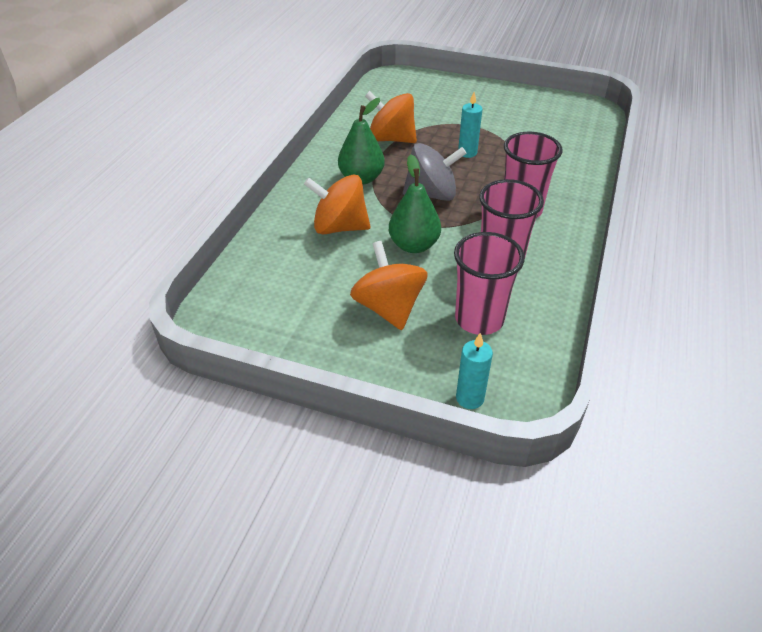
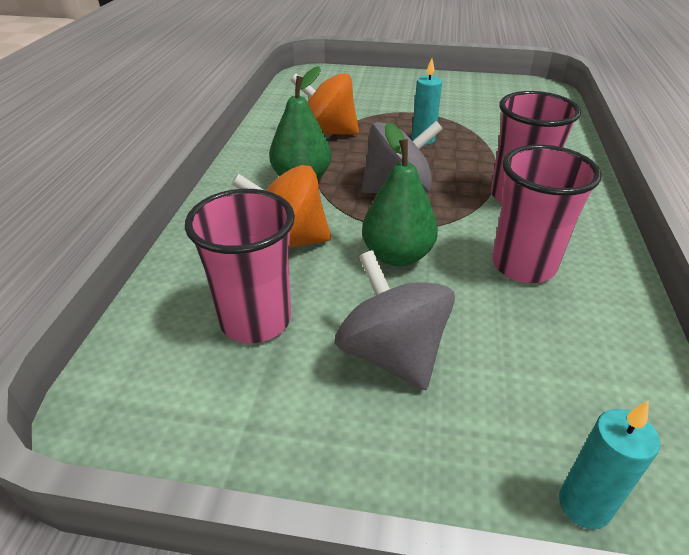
camera: 10 degrees left, 5 degrees down
orange spinning top [350,241,428,330] -> grey spinning top [335,250,455,390]
pink cup [454,232,525,335] -> pink cup moved to [185,189,295,343]

